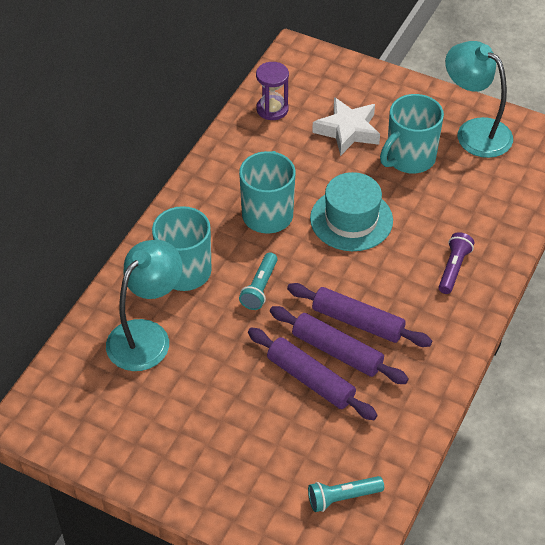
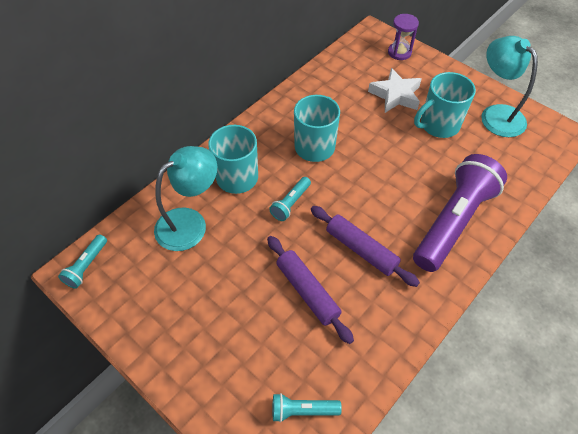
camera: 15 degrees right, 5 degrees up
purple hourglass [256,62,289,120] -> purple hourglass moved to [388,14,419,60]
purple rolling pin [270,306,409,384] -> none
turquoise hat [310,172,393,251] -> none
purple flashlight [439,232,474,294] -> purple flashlight [413,154,507,272], size x2.30
none -> turquoise flashlight [58,234,107,289]

